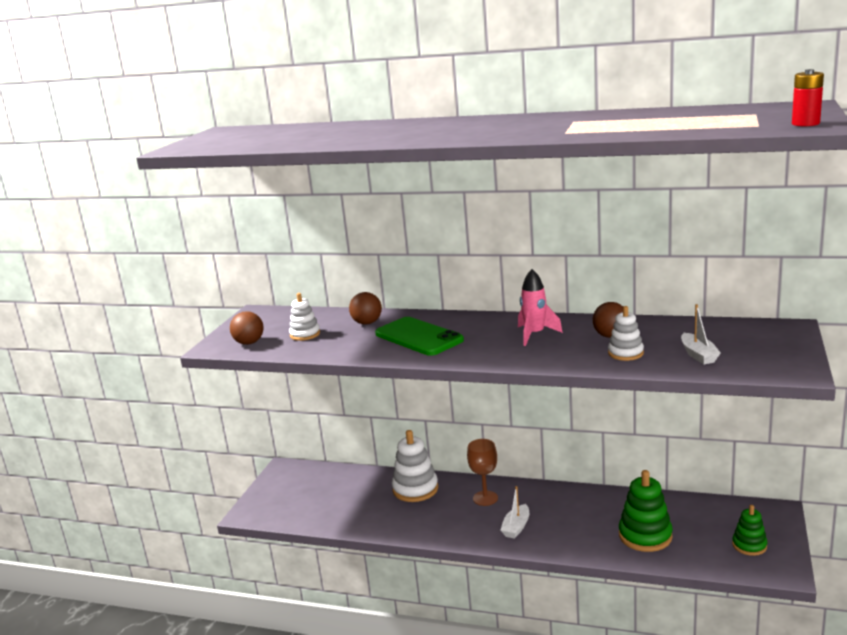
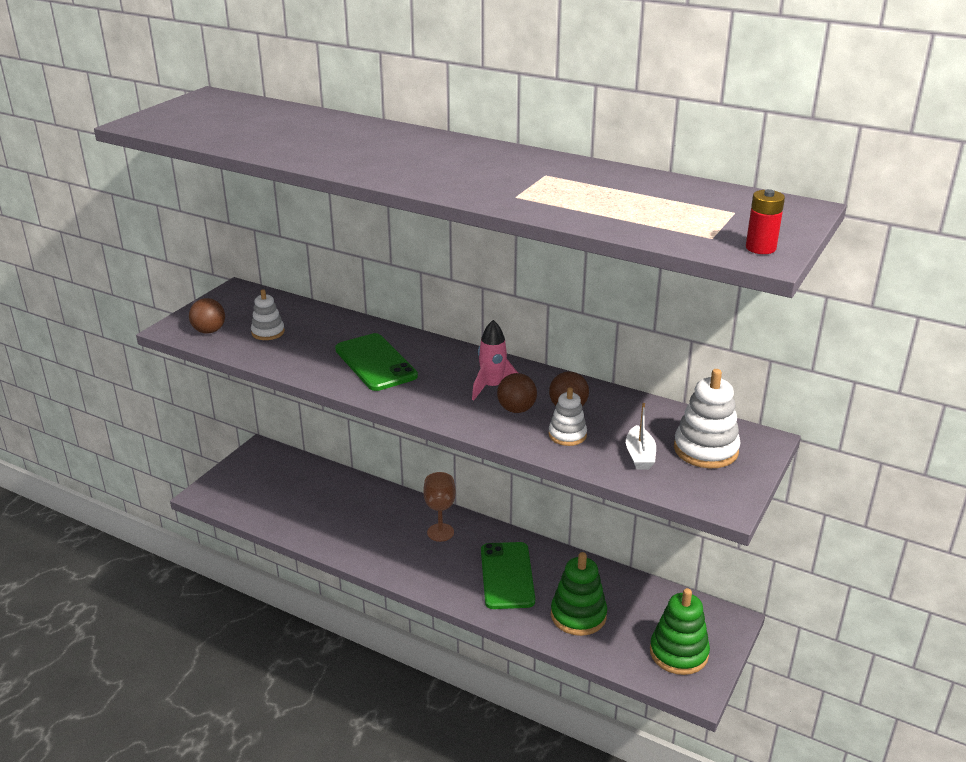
camera: 10 degrees right, 10 degrees up
brown ball [349,292,382,325] -> brown ball moved to [497,373,537,413]
white stacking toy [392,430,438,502] -> white stacking toy moved to [674,369,740,468]
white boat [501,486,529,539] -> none
green stacking toy [732,505,767,556] -> green stacking toy [650,588,710,675], size x1.64
none -> green phone [481,542,535,609]

